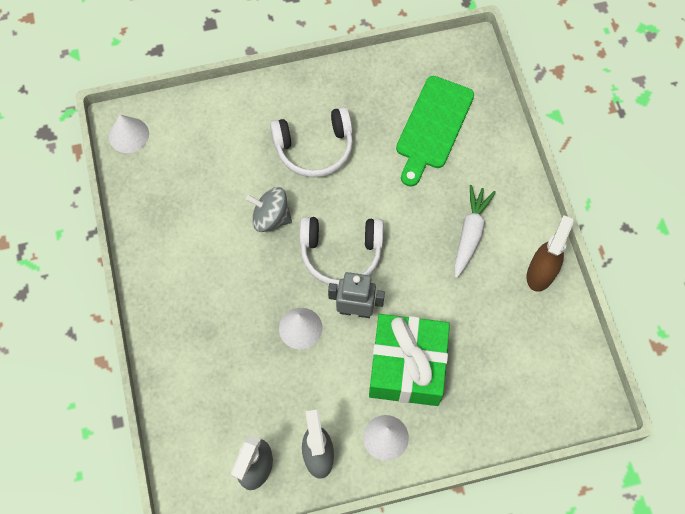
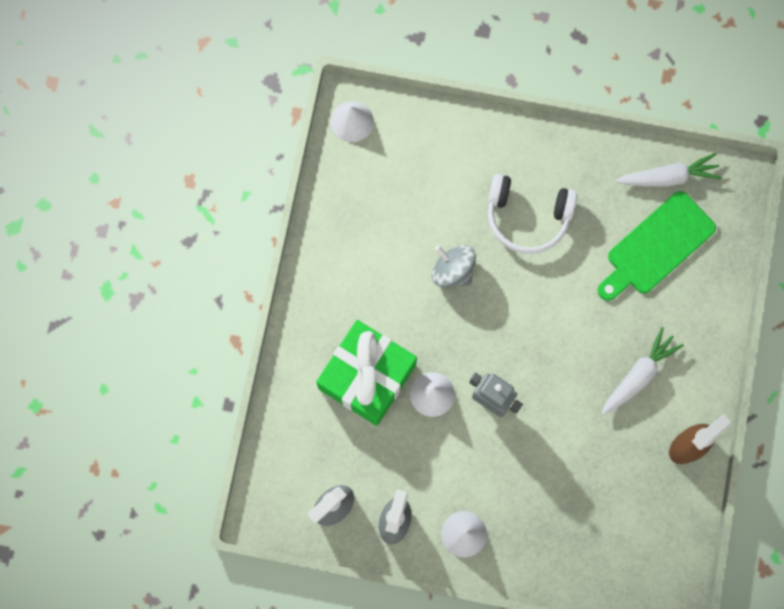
camera: 25 degrees right, 10 degrees up
white headphones [300,217,384,286] -> none
green gift [369,314,450,406] -> green gift moved to [316,320,417,426]
none -> white carrot [616,153,722,187]

